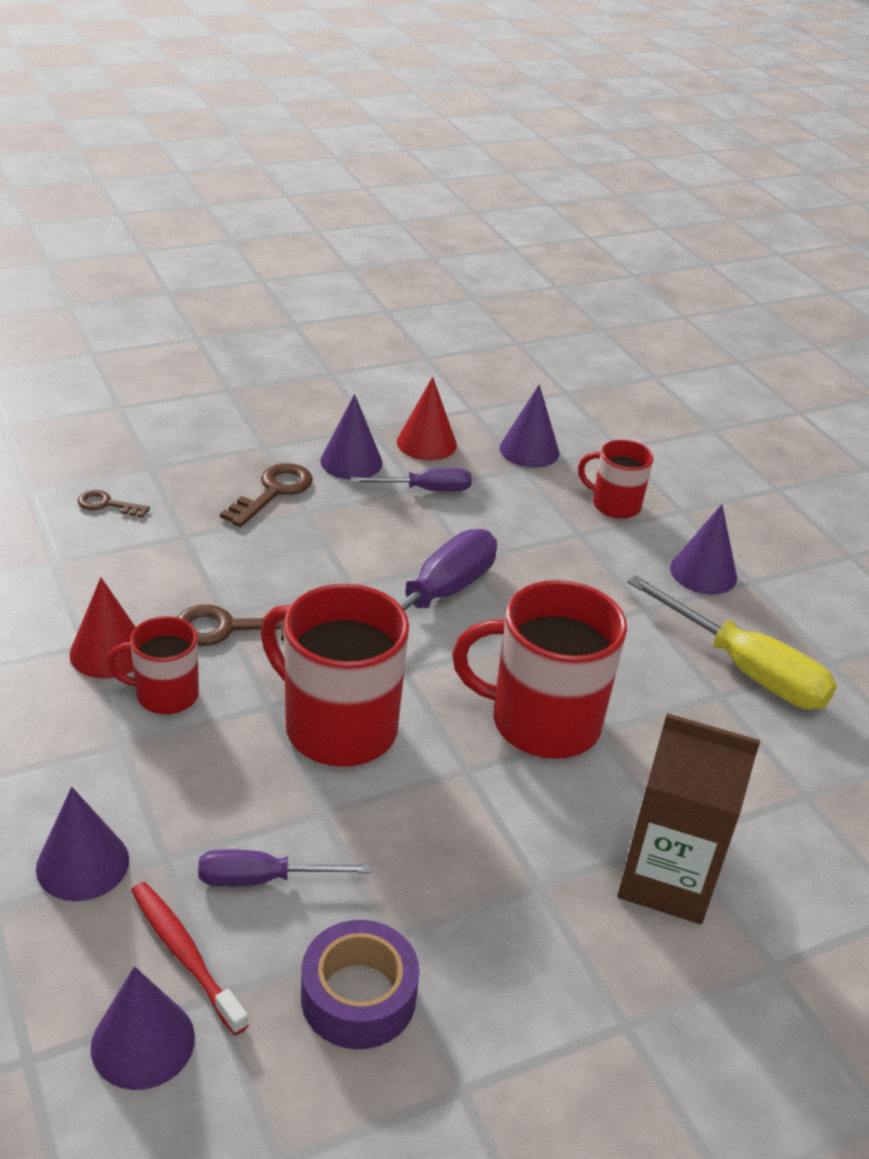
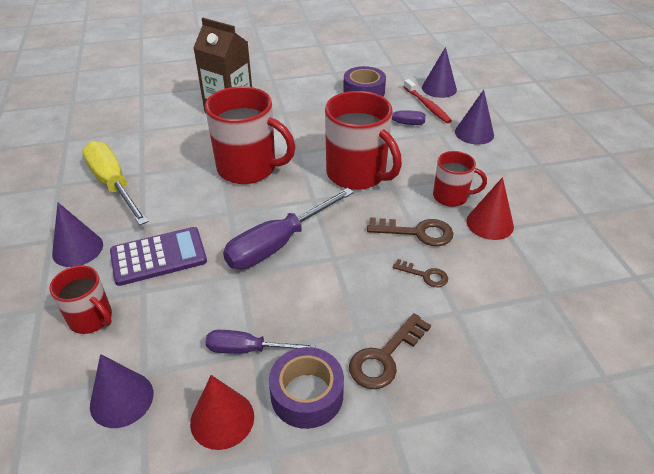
camera: 165 degrees left, 5 degrees up
brown key [77,490,150,518] -> brown key moved to [393,259,448,287]
purple cone [320,394,383,480] -> purple tape [269,347,344,429]
none -> purple calculator [110,227,207,286]

